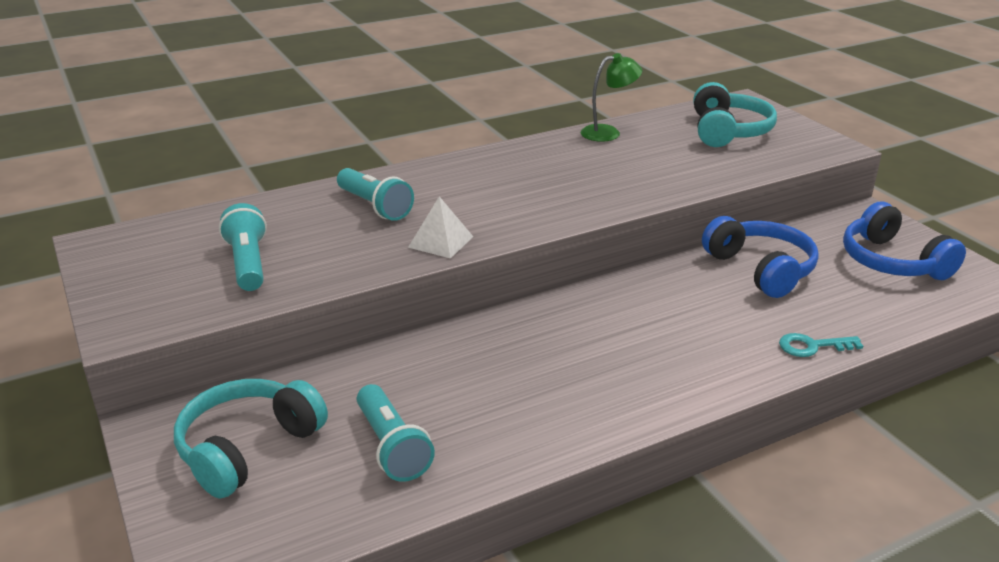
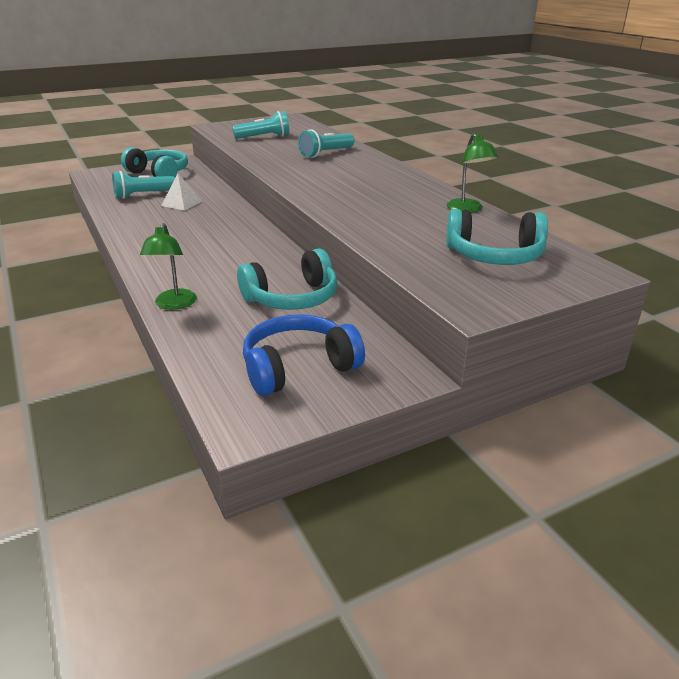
camera: 90 degrees right, 0 degrees up
white pyramid [408,196,473,259] -> white pyramid moved to [161,173,203,211]
blue headphones [702,216,819,298] -> turquoise headphones [237,248,338,310]
turquoise key [779,333,863,357] -> green lamp [140,223,197,310]

